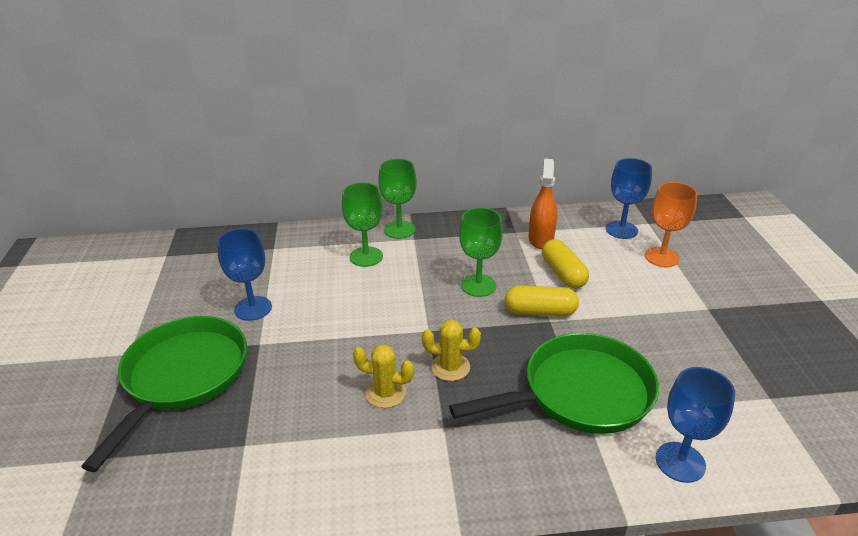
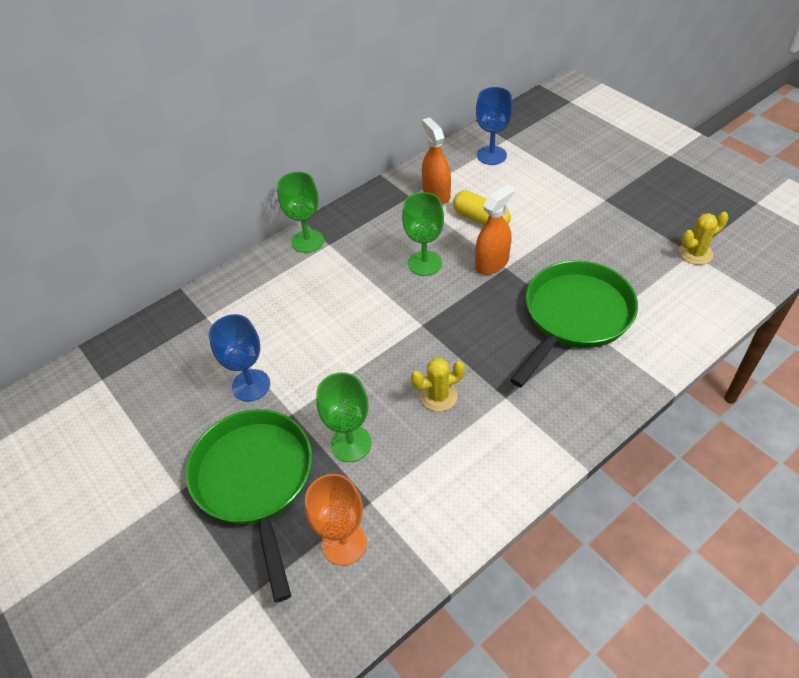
camera: 30 degrees left, 15 degrees up
green goblet [342,182,383,267] -> green goblet moved to [316,372,372,462]
yellow cactus [422,320,481,381] -> yellow cactus moved to [679,212,728,265]
yellow capsule [505,286,579,316] -> orange spray bottle [475,185,514,275]
orange goblet [645,182,697,267] -> orange goblet moved to [305,474,367,566]
blue goblet [656,367,735,483] -> none

